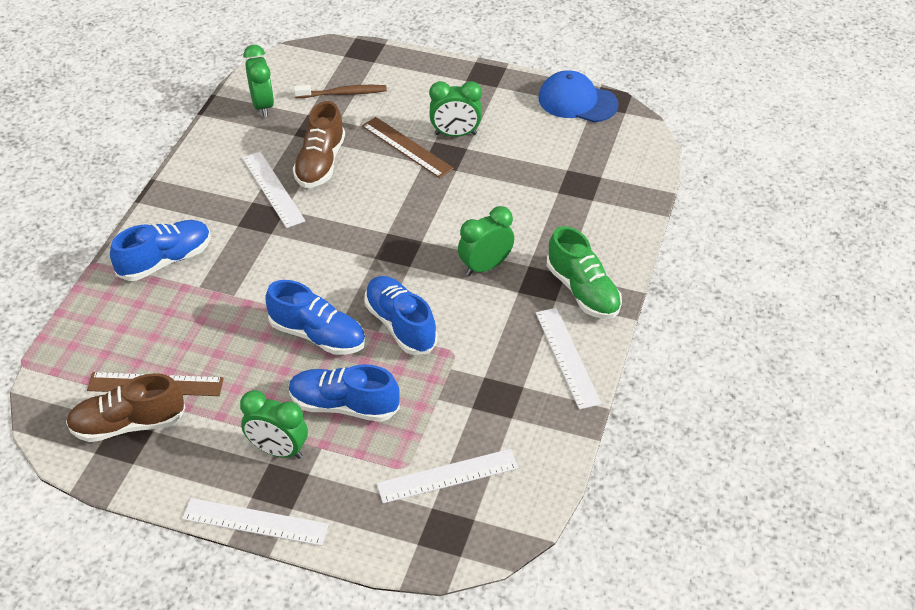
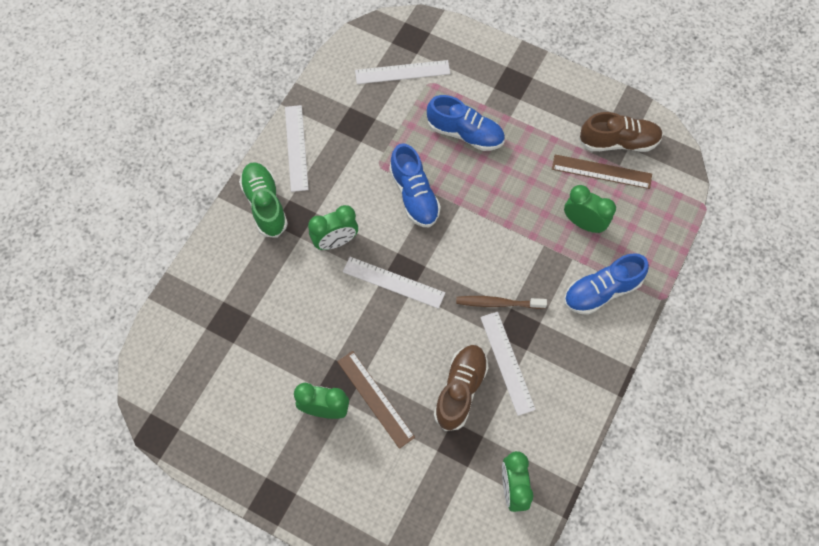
camera: 170 degrees left, 20 degrees up
white ruler [182,498,329,546] -> white ruler moved to [343,257,445,309]
green clock [240,390,308,459] -> green clock moved to [564,185,616,233]
blue shoe [265,280,366,355] -> none
brown toothbrush [294,85,387,98] -> brown toothbrush moved to [456,296,547,309]
blue cap [539,70,619,122] -> none

